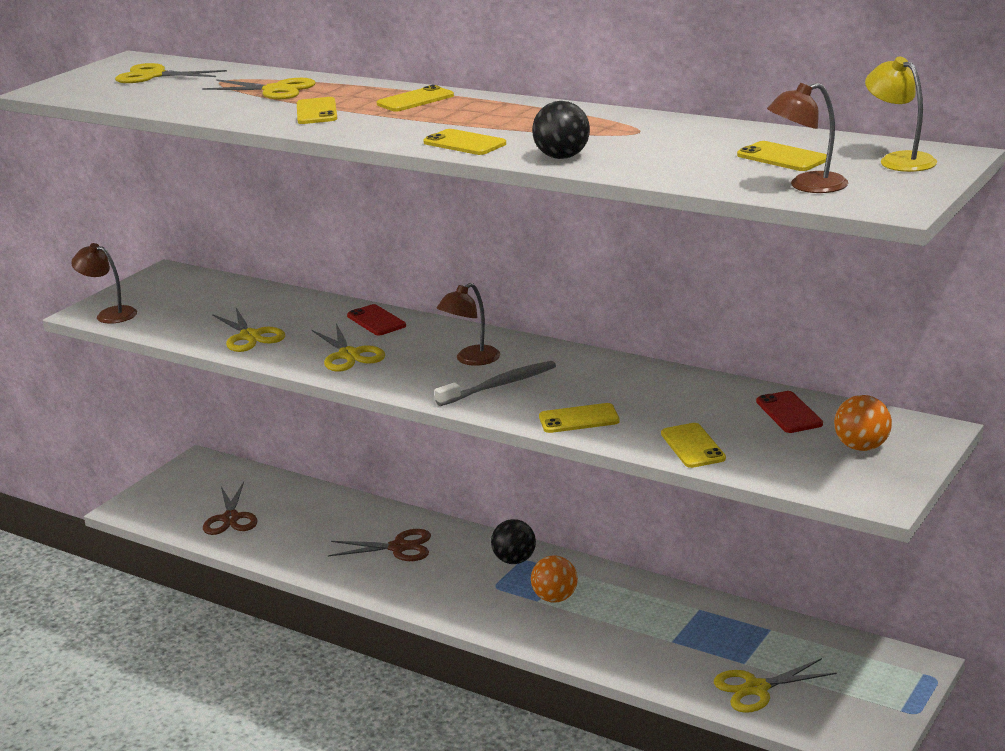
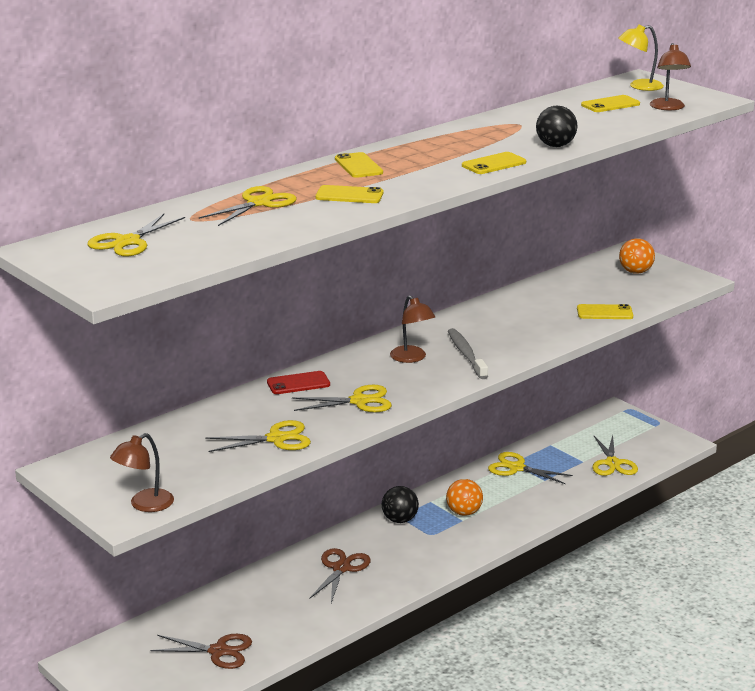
camera: 75 degrees left, 0 degrees up
yellow phone [539,403,620,433] -> none
red phone [756,391,823,433] -> none
none -> yellow scissors [488,452,573,484]

